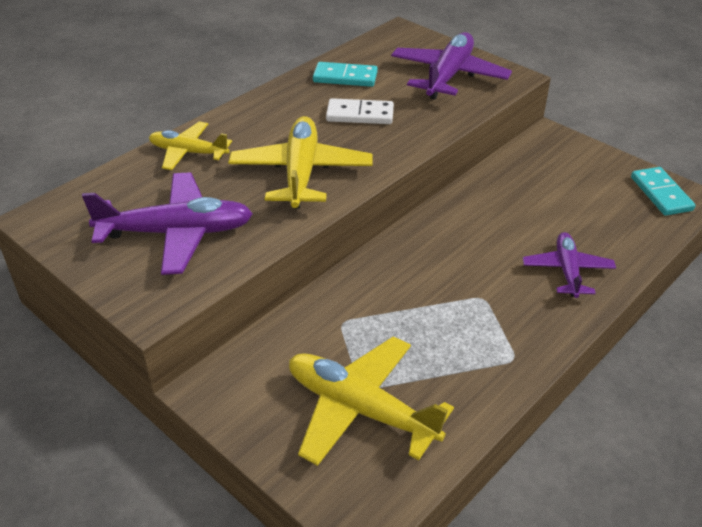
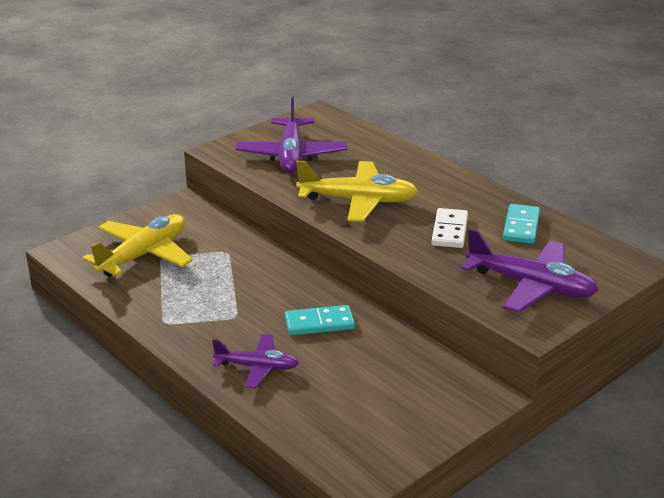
camera: 95 degrees right, 10 degrees down
yellow plane [149,121,232,170] -> none
turquoise domino [631,167,696,216] -> turquoise domino moved to [285,305,355,335]

